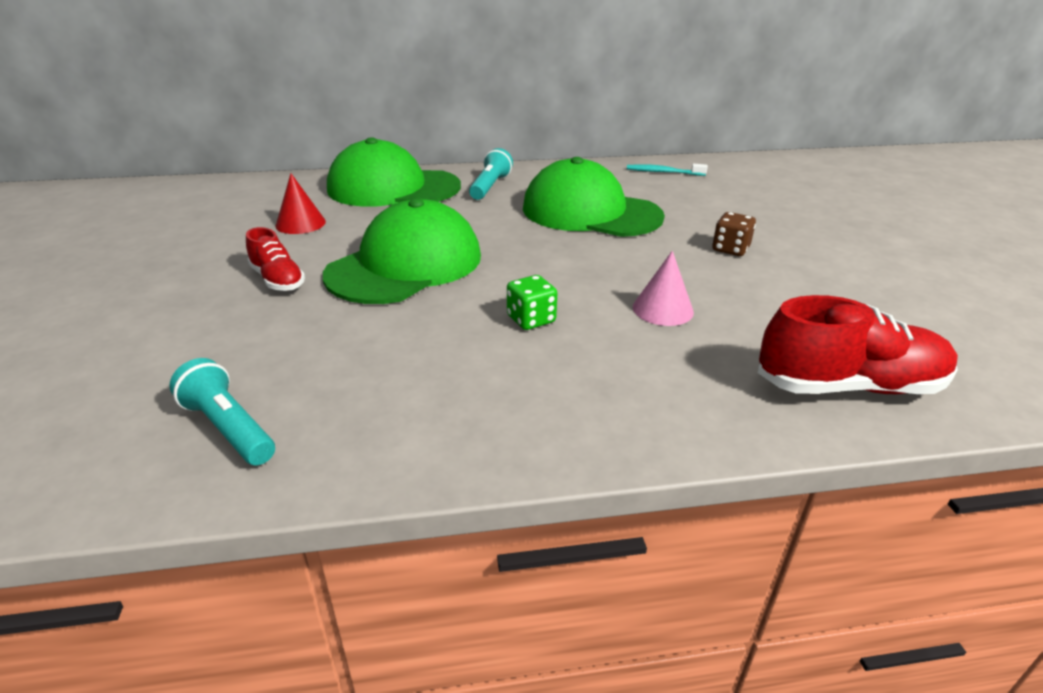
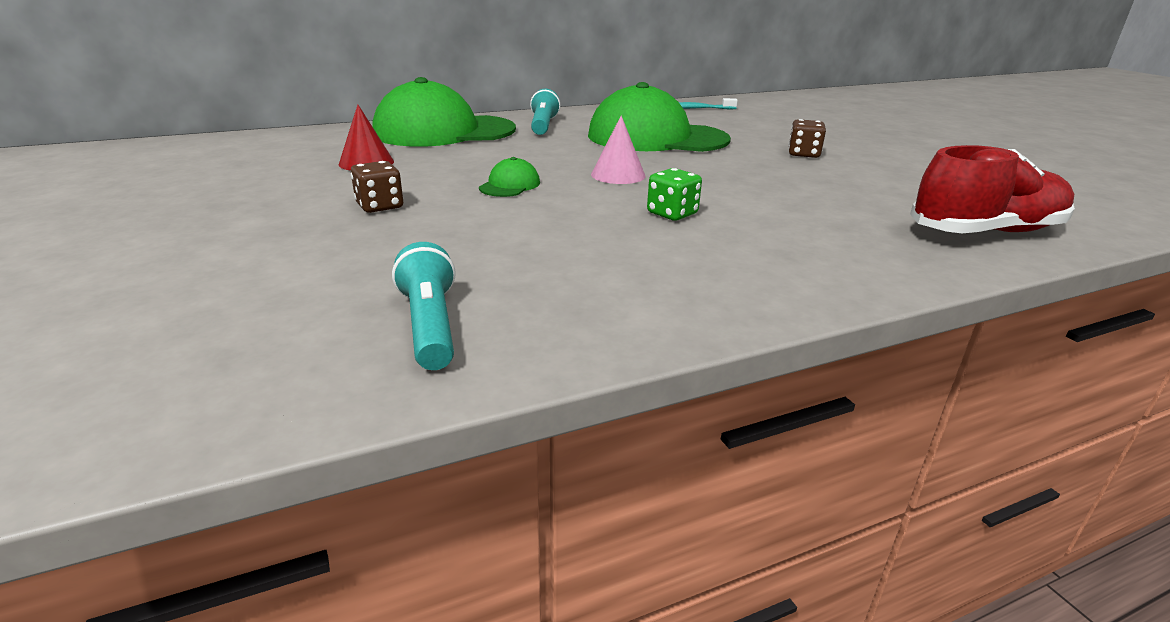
camera: 15 degrees left, 5 degrees down
turquoise flashlight [169,358,275,465] -> turquoise flashlight turned 45 degrees clockwise [392,242,456,370]
red shoe [246,227,305,291] -> brown dice [351,161,403,213]
green cap [323,199,481,304] -> green cap [479,157,540,197], size x0.40
pink cone [633,251,694,326] -> pink cone moved to [591,116,646,184]

